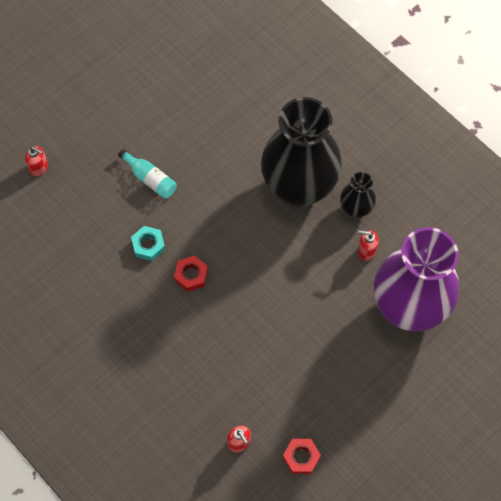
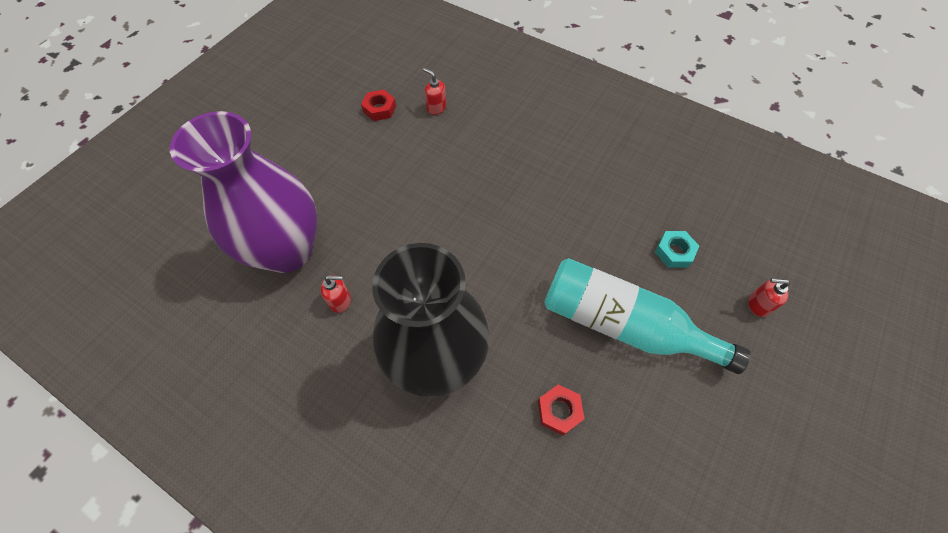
camera: 165 degrees right, 5 degrees down
turquoise bottle [118,149,177,198] -> turquoise bottle [544,258,751,374], size x2.18
turquoise nut [131,226,165,261] -> turquoise nut moved to [655,231,699,268]
red nut [174,256,208,292] -> red nut moved to [538,385,584,435]
black vase [340,172,376,218] -> none

